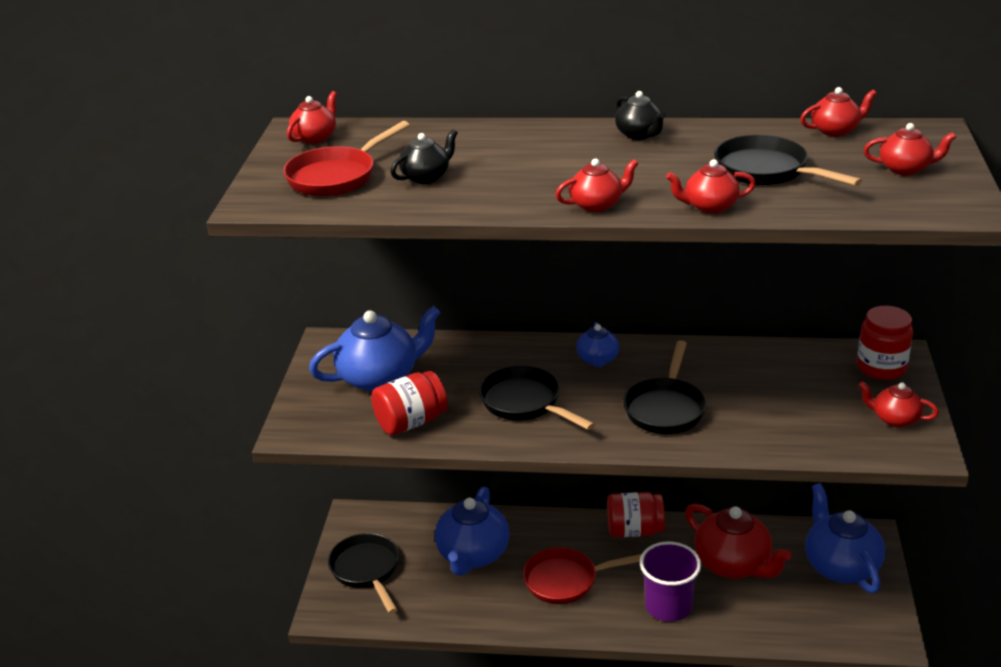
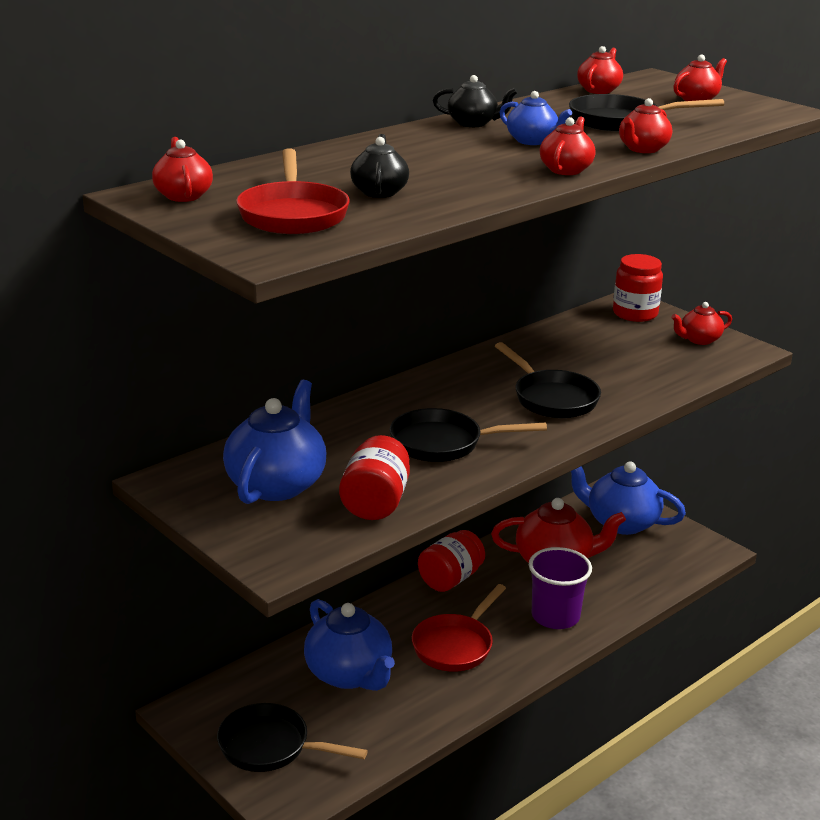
camera: 50 degrees left, 5 degrees down
blue teapot [576,322,619,367] -> blue teapot moved to [500,91,572,145]

